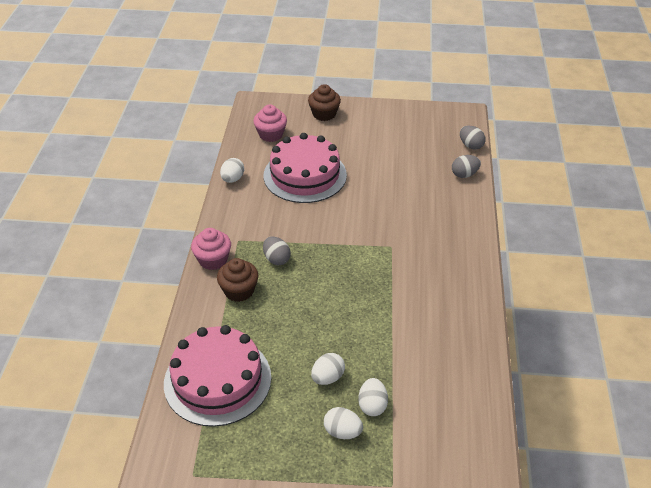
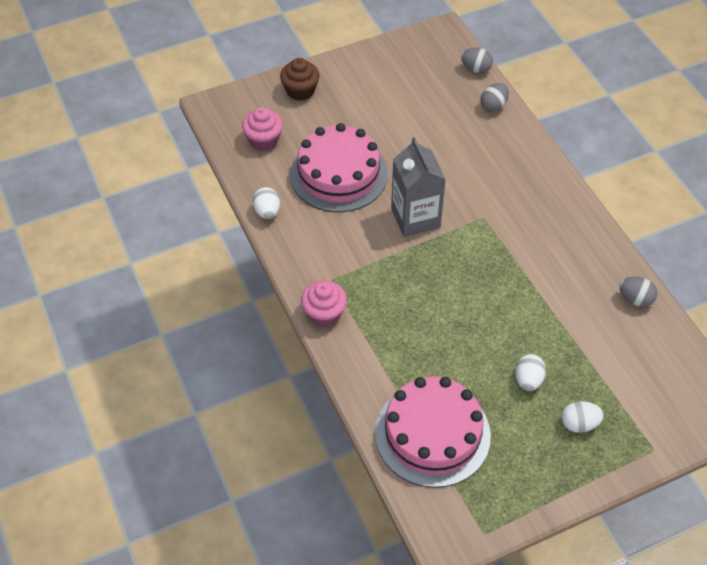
camera: 30 degrees left, 10 degrees up
brown cupcake [217,258,258,302] -> none
grey egg [263,236,291,265] -> grey egg moved to [619,277,657,307]
white egg [358,378,388,416] -> none
none -> grey carton [391,137,446,237]

